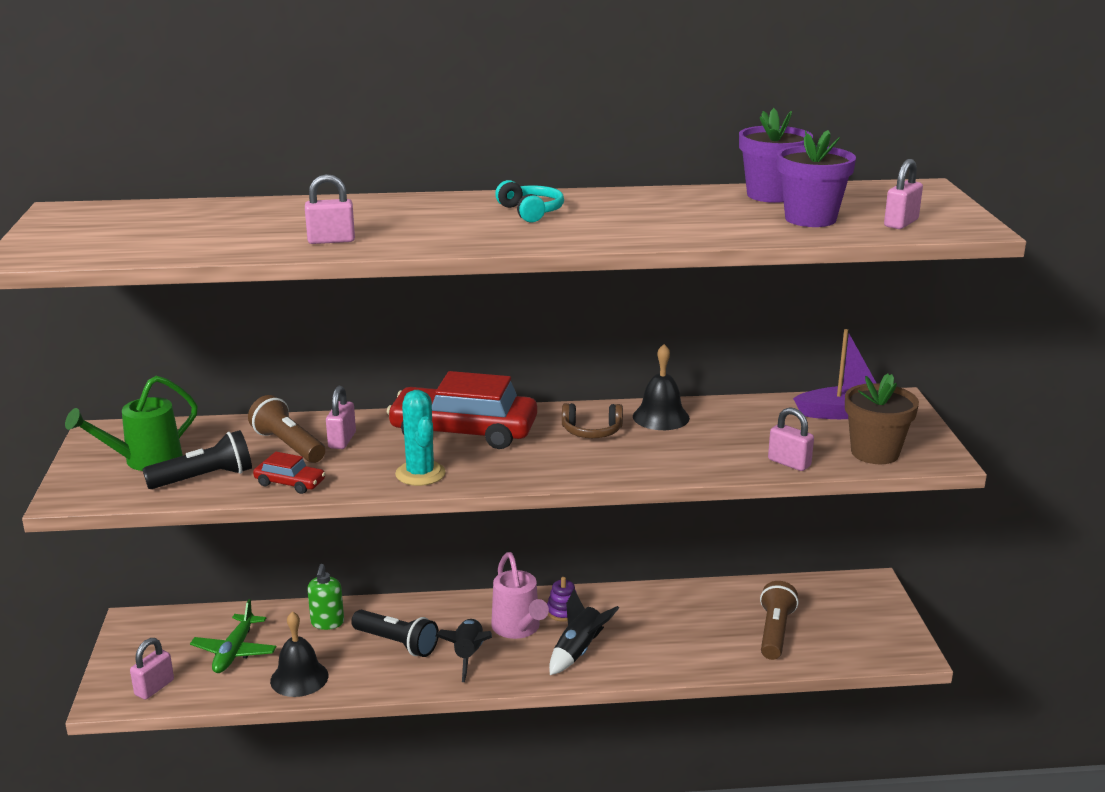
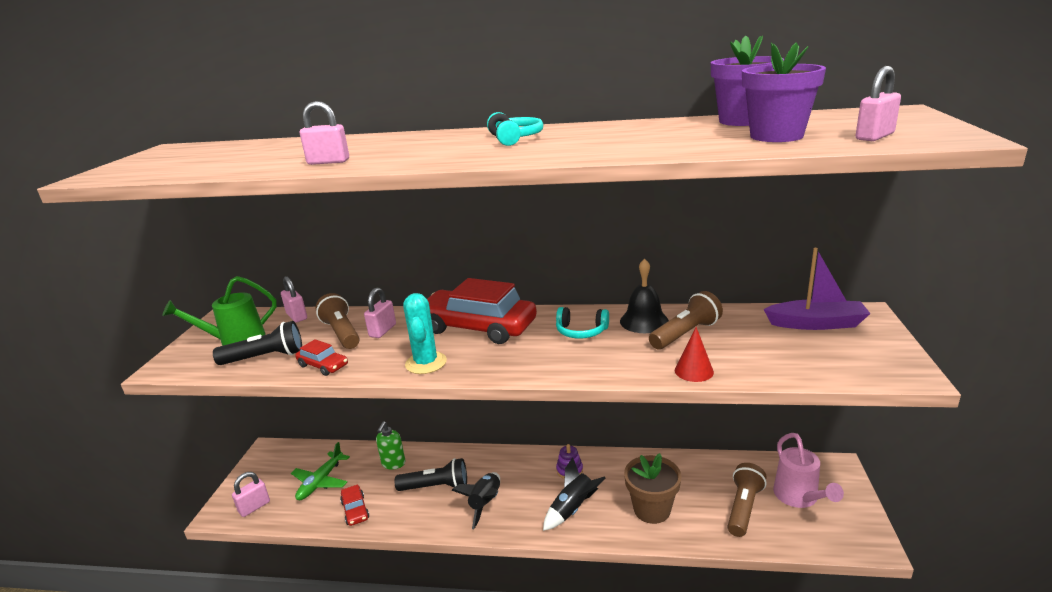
camera: 15 degrees right, 0 degrees up
black bell [270,611,328,697] -> red car [340,484,369,526]
black flashlight [351,610,439,657] -> black flashlight turned 45 degrees counterclockwise [395,458,467,491]
pink watering can [491,552,549,639] -> pink watering can moved to [773,433,844,508]
brown headphones [562,403,623,438] -> turquoise headphones [556,307,609,338]
pink padlock [768,407,814,471] -> pink padlock moved to [281,276,307,322]
brown flower pot [845,374,919,464] -> brown flower pot moved to [624,453,681,524]
none -> brown flashlight [649,291,723,349]
none -> red cone [675,327,714,382]

